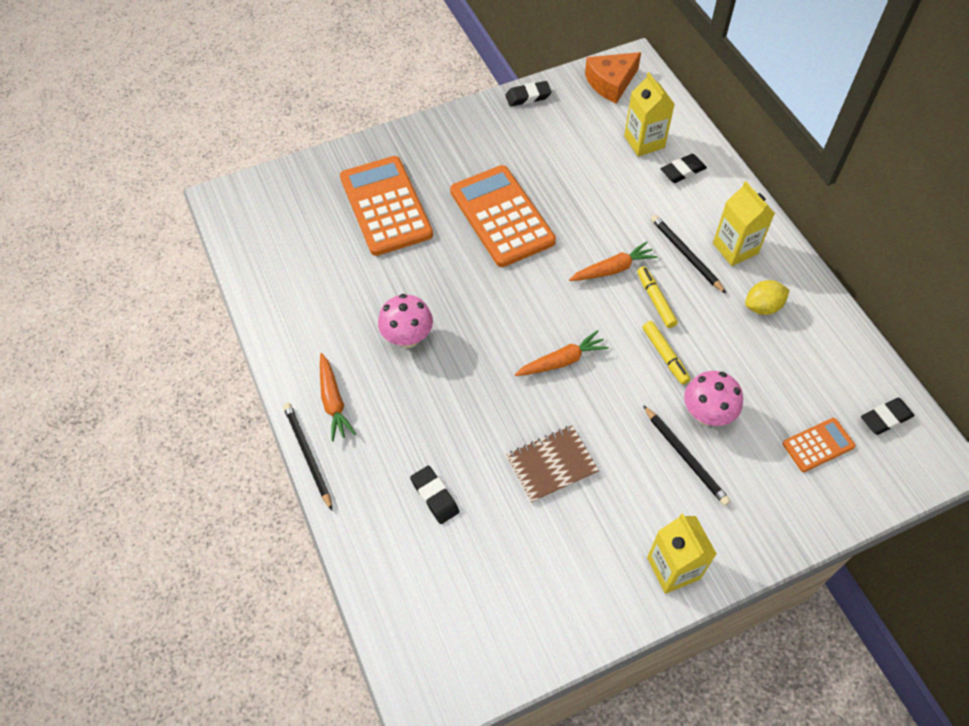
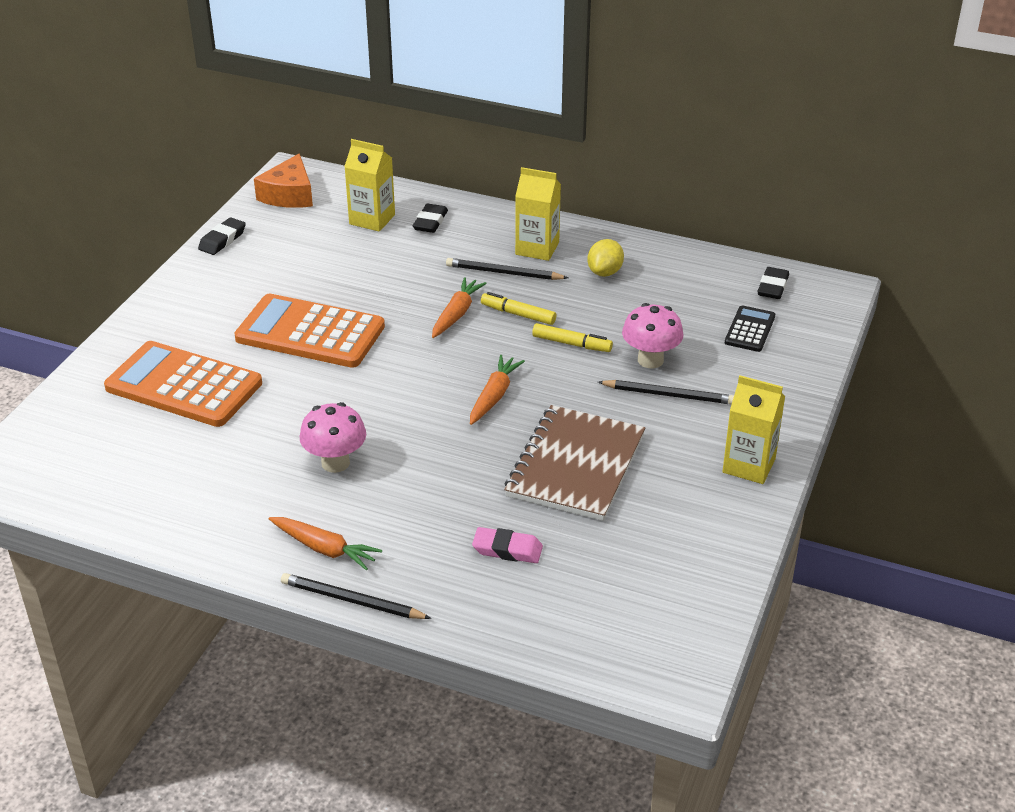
camera: 45 degrees left, 20 degrees down
black eraser [410,466,459,524] -> pink eraser [472,527,543,563]
brown notebook [506,425,599,503] -> brown notebook [504,405,645,521], size x1.61
orange calculator [783,418,856,472] -> black calculator [725,305,775,352]

